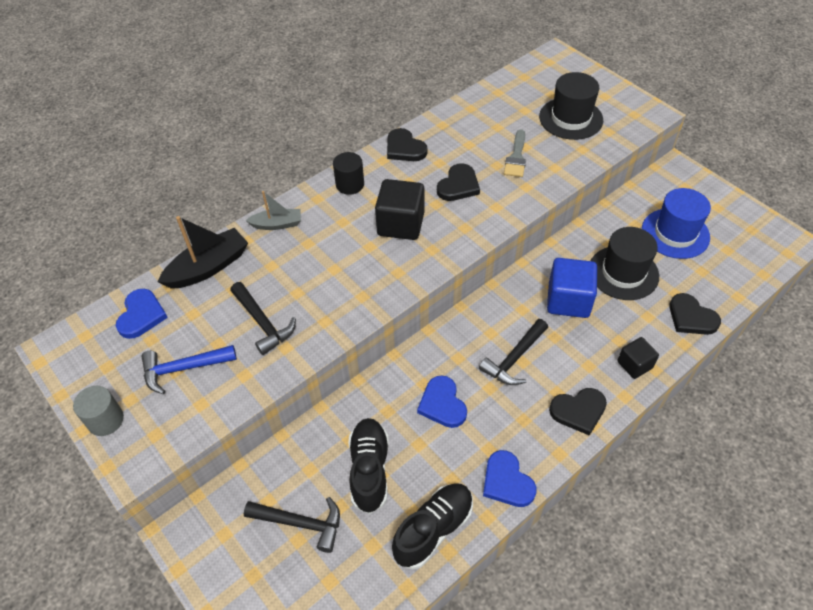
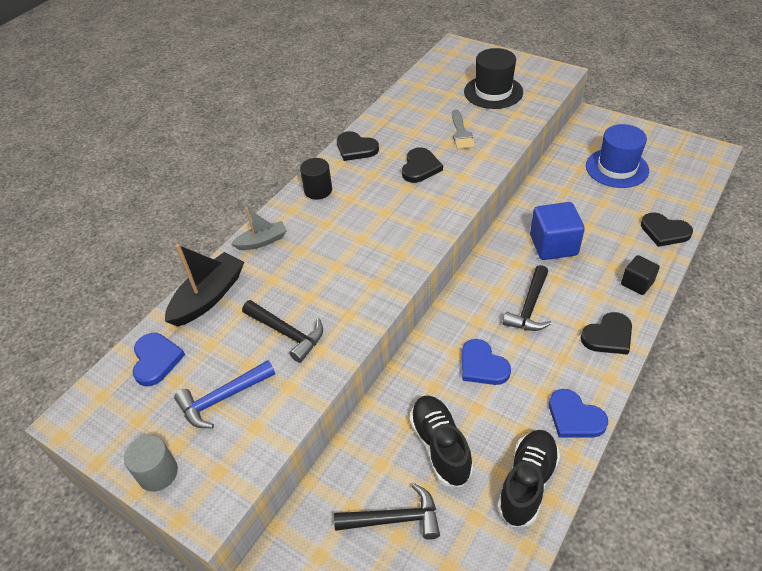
camera: 15 degrees left, 5 degrees down
black cube [375,179,425,240] -> none
black hat [591,227,659,300] -> none

